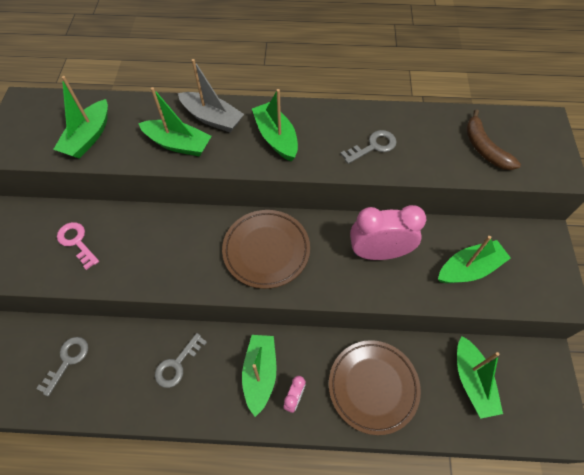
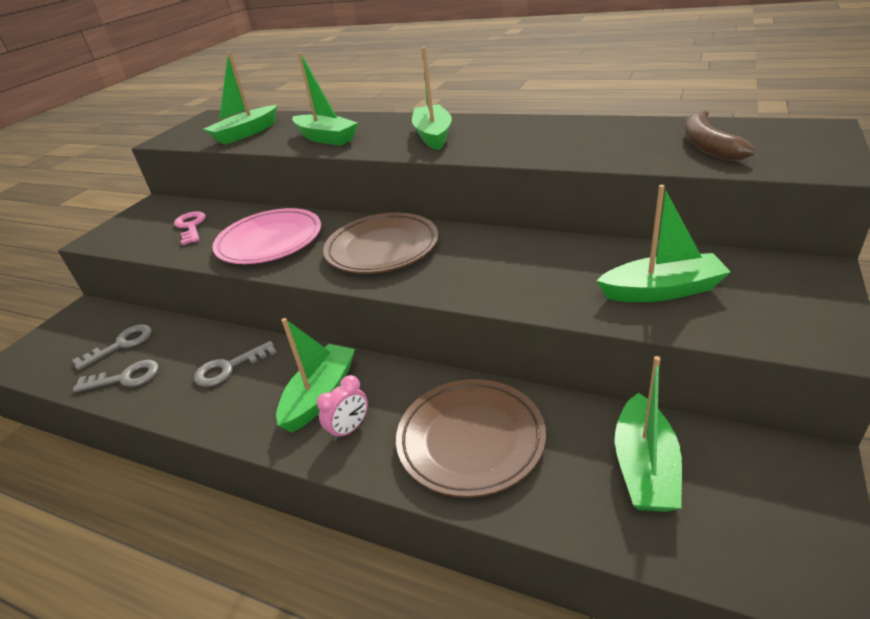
camera: 25 degrees right, 25 degrees down
grey boat [178,59,244,132] -> none
grey key [341,130,397,164] -> grey key moved to [73,360,159,393]
pink clock [350,205,426,260] -> none
none -> pink plate [212,208,321,264]

